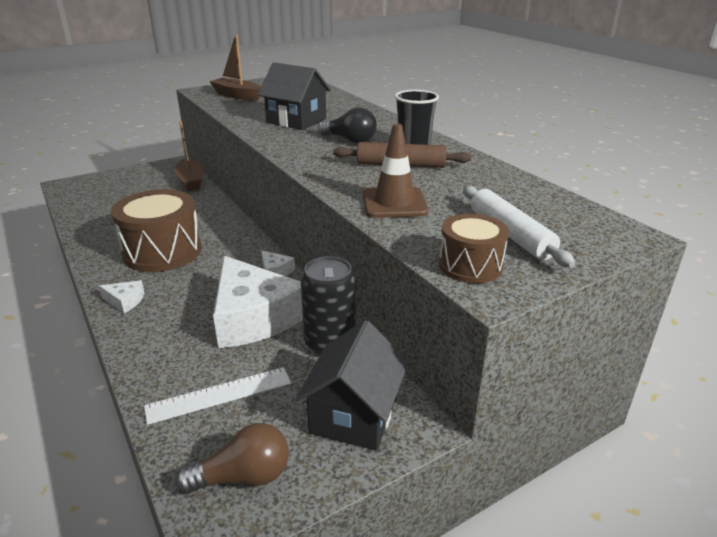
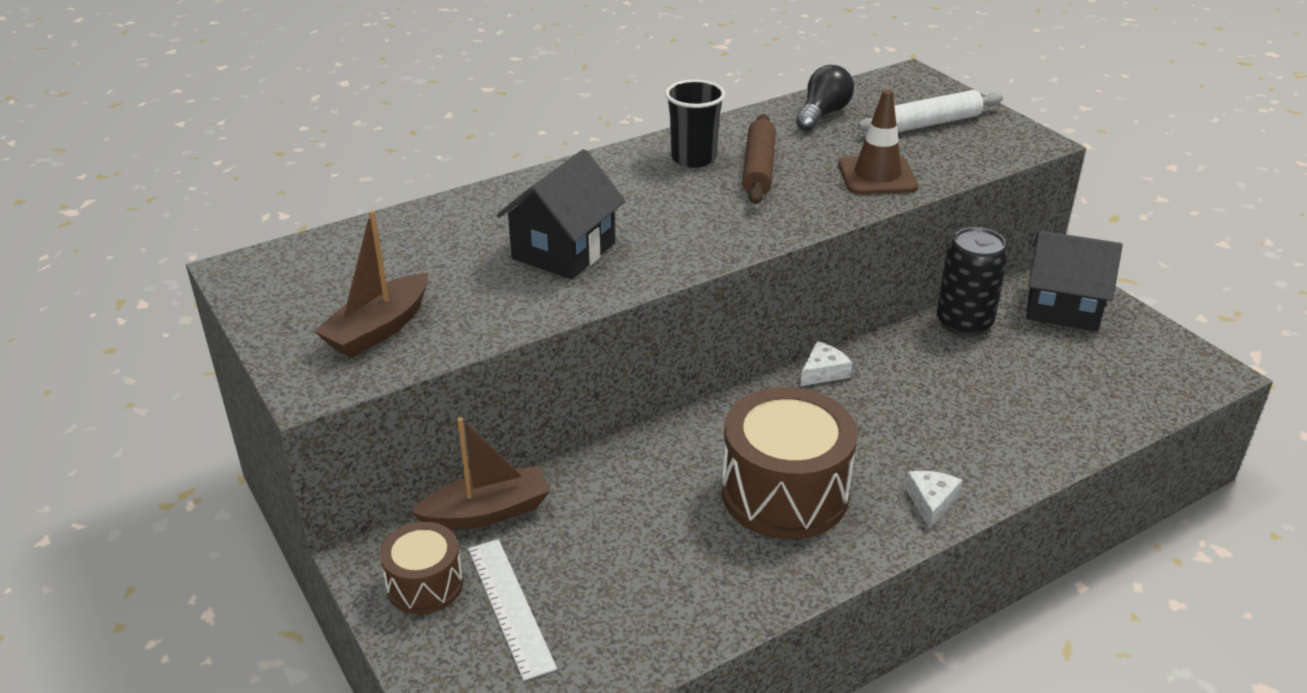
camera: 90 degrees left, 5 degrees up
white ruler [144,367,291,425] -> white ruler moved to [468,539,557,681]
brown light bulb [176,423,289,494] -> none
white cheese [213,256,303,348] -> none
black light bulb [318,107,377,144] -> black light bulb moved to [796,65,854,131]
brown drum [439,214,509,283] -> brown drum moved to [380,522,463,614]

